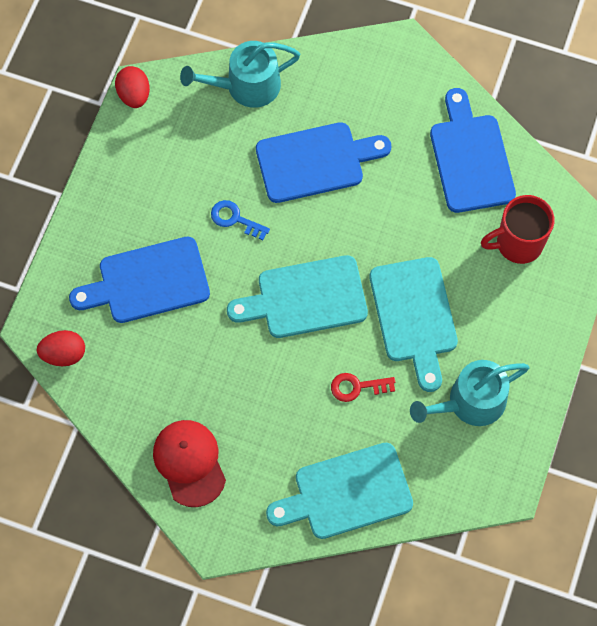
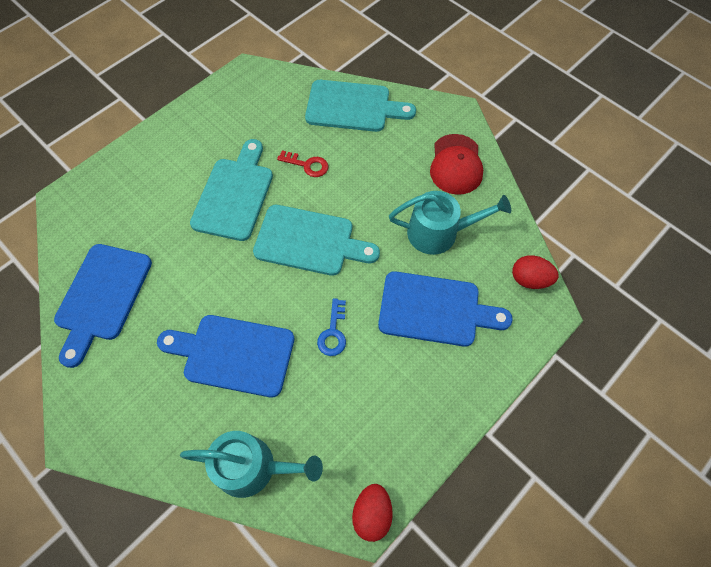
camera: 155 degrees left, 5 degrees down
blue key [211,200,270,240] -> blue key turned 45 degrees clockwise [317,298,346,356]
turquoise watering can [410,360,530,426] -> turquoise watering can moved to [389,191,511,255]
red mug [481,195,555,264] -> none

